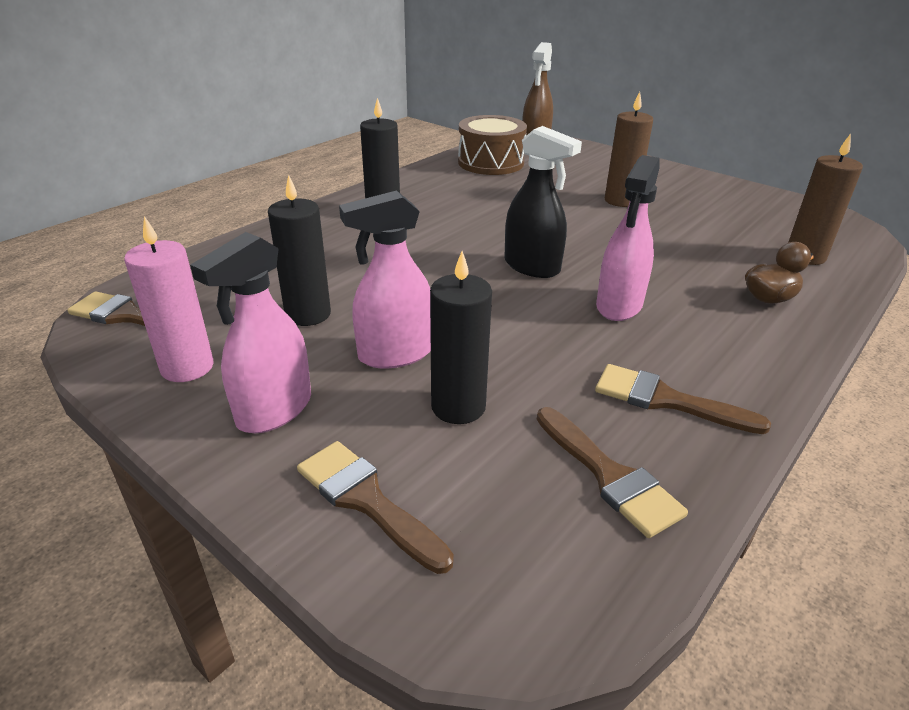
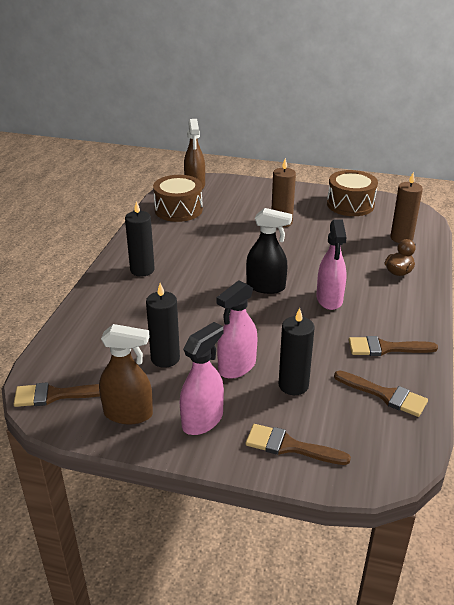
camera: 25 degrees left, 0 degrees up
pink candle [124,216,213,382] -> brown spray bottle [99,324,153,425]
pink spray bottle [190,232,311,433] -> pink spray bottle turned 150 degrees counterclockwise [180,322,224,435]
none -> brown drum [327,170,378,216]

